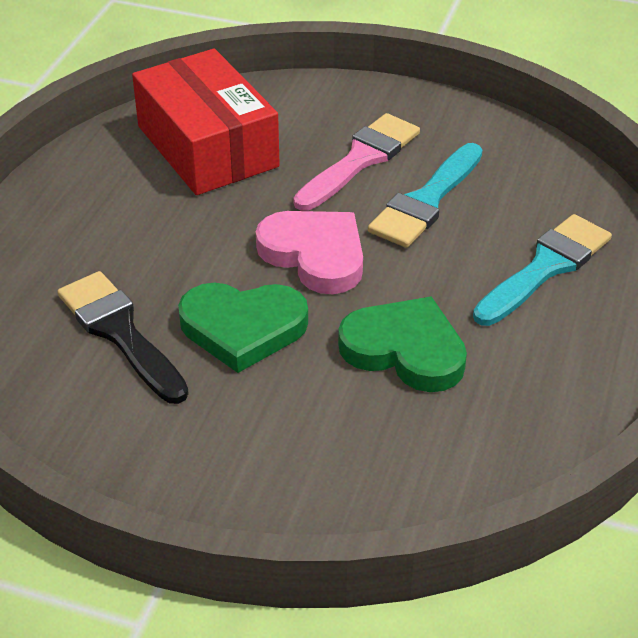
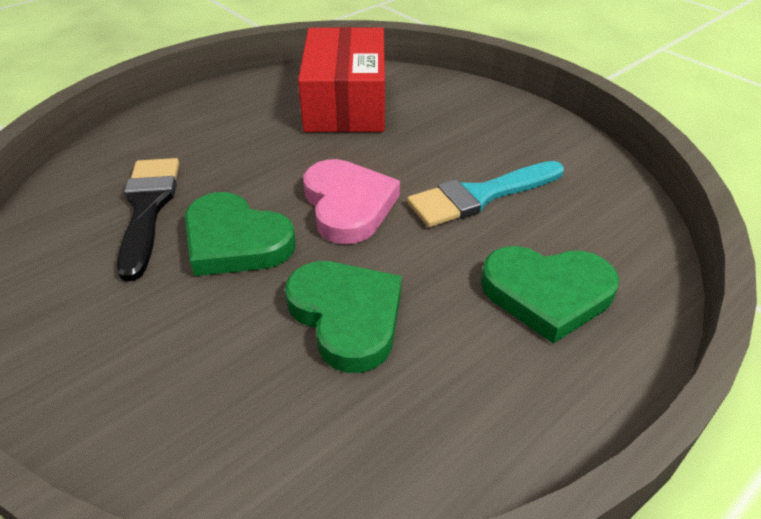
camera: 30 degrees right, 0 degrees up
pink brush [294,113,420,211] -> none
turquoise brush [473,214,612,326] -> green heart [481,246,619,344]

